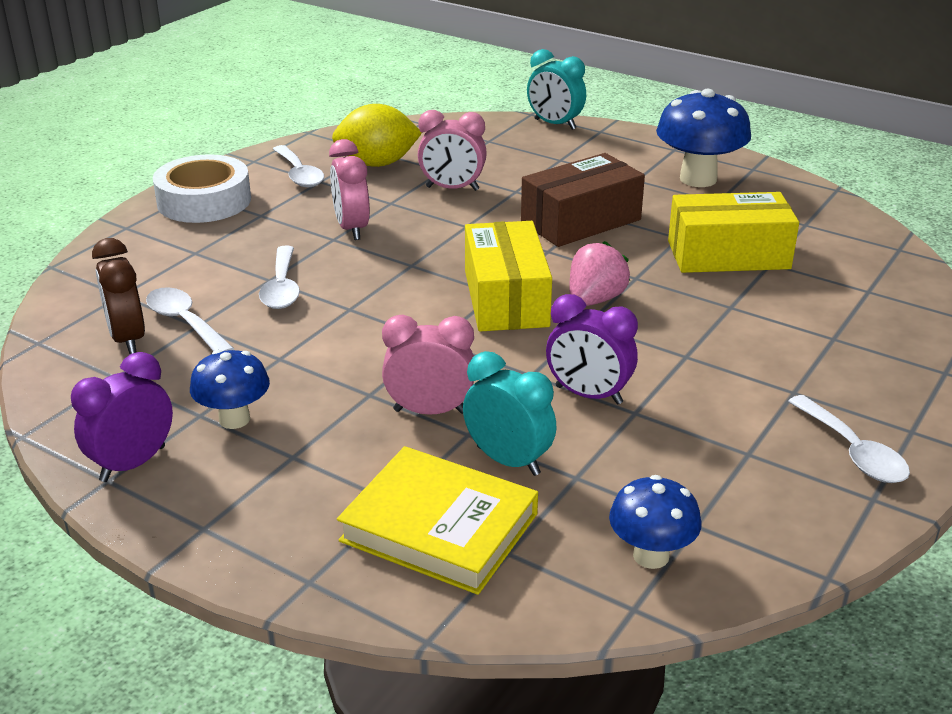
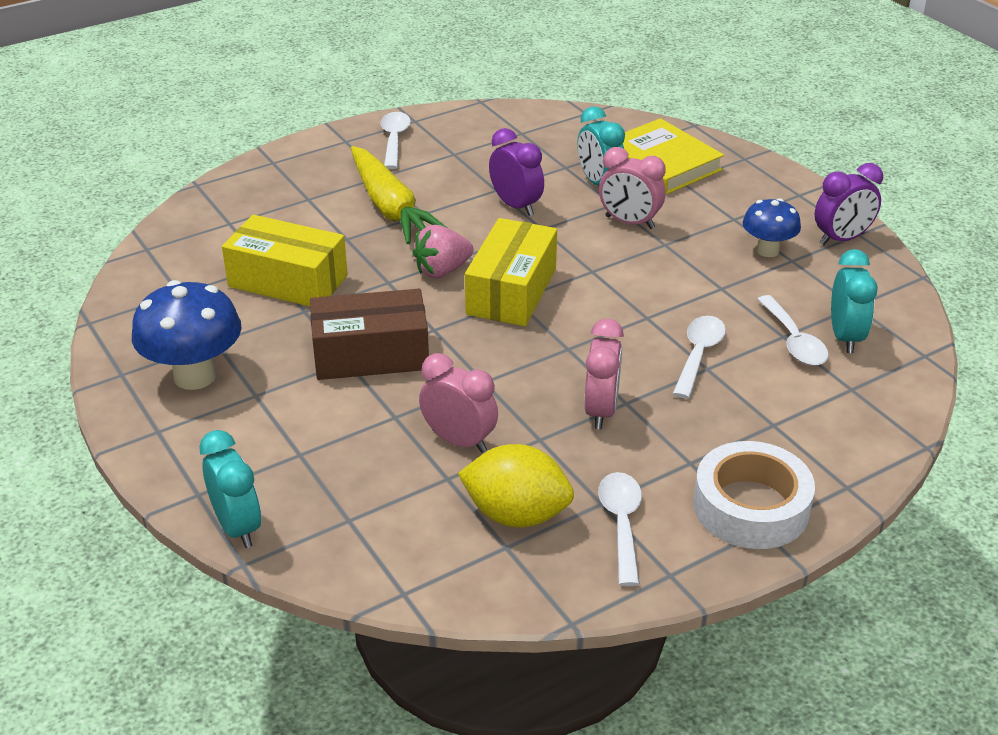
camera: 155 degrees left, 5 degrees up
brown clock [92,238,145,354] -> turquoise clock [831,249,878,353]
blue mushroom [609,475,702,569] -> none
none -> yellow carrot [351,146,447,244]

